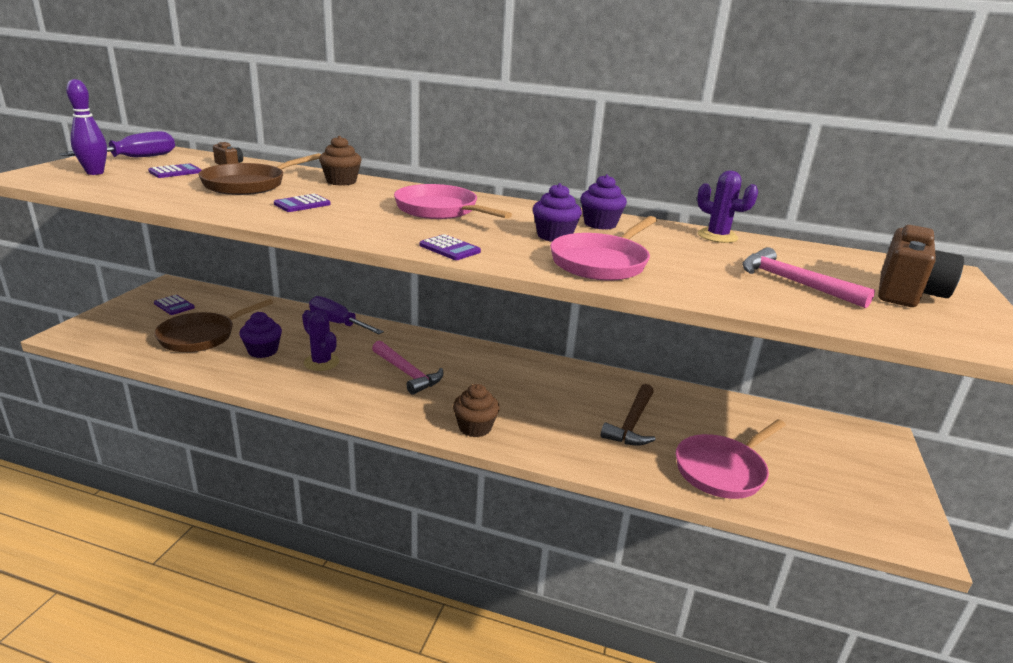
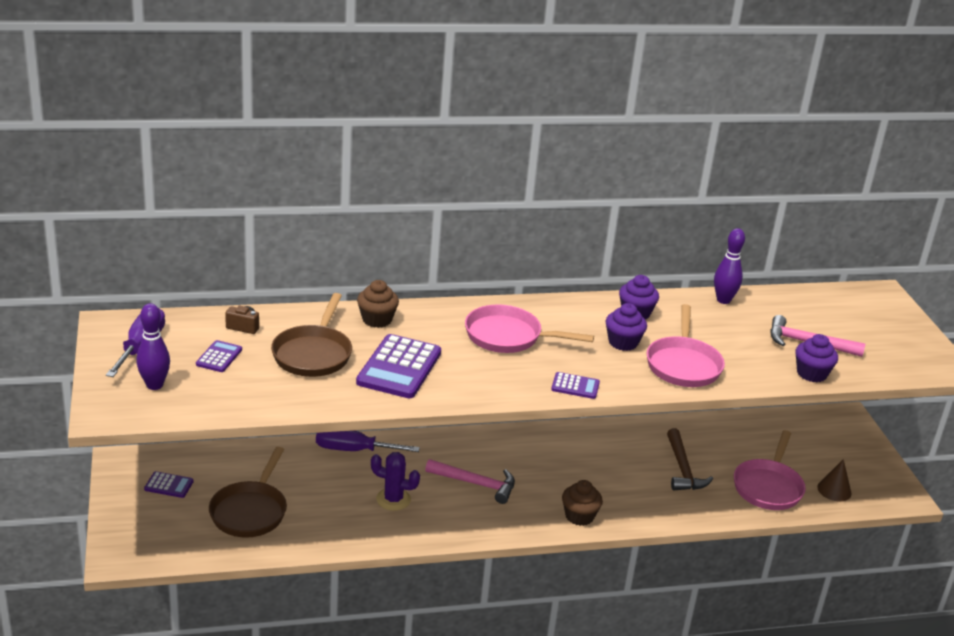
camera: 30 degrees left, 5 degrees up
purple cupcake [239,312,282,358] -> purple cupcake moved to [796,334,838,382]
purple calculator [274,194,331,212] -> purple calculator [356,334,441,398], size x2.00
purple cactus [697,171,758,243] -> purple bowling pin [714,228,745,304]
brown camera [878,225,964,307] -> none
none -> brown cone [817,459,852,501]

